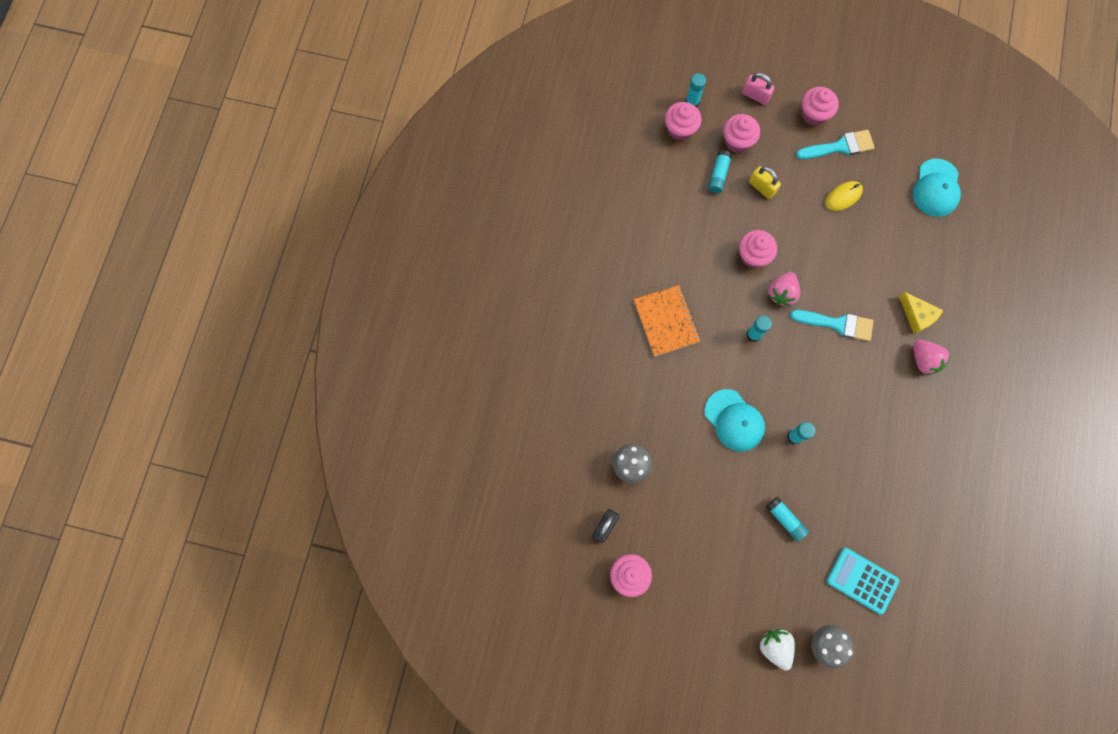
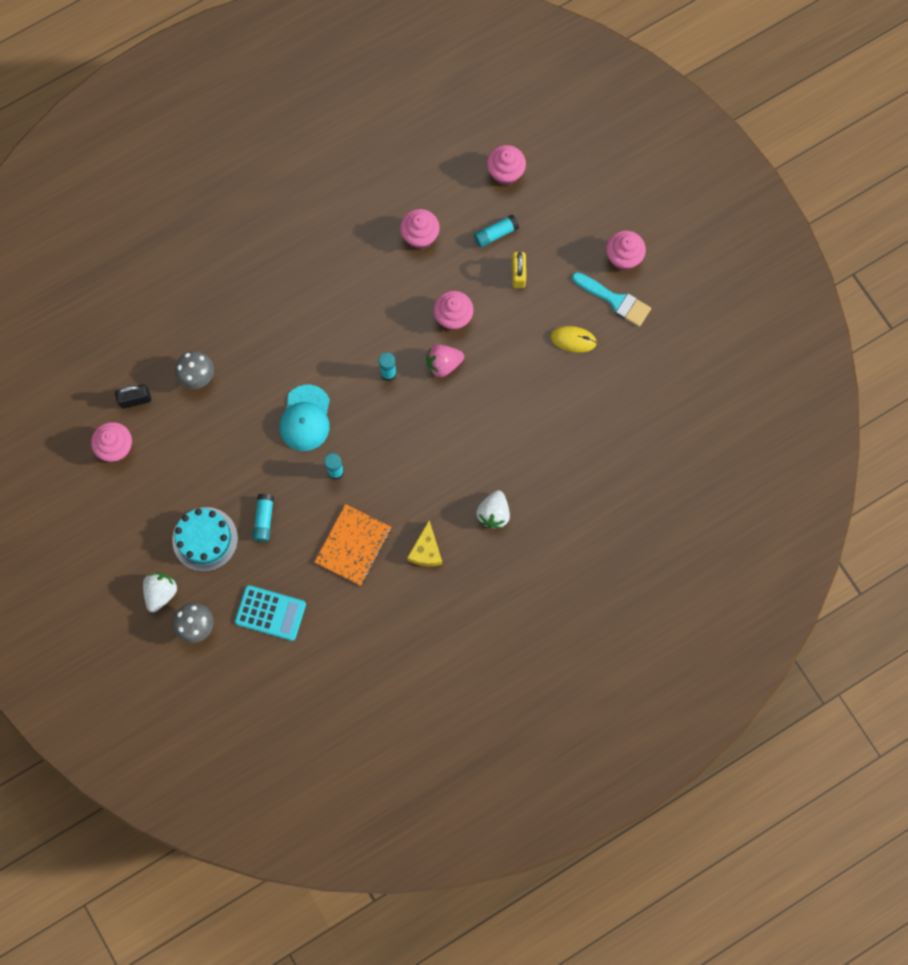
camera: 45 degrees right, 0 degrees up
orange notebook [634,285,700,356] -> orange notebook moved to [315,504,391,586]
turquoise glue stick [686,73,706,107] -> none
pink cupcake [723,114,760,153] -> pink cupcake moved to [400,209,440,249]
pink padlock [742,73,775,105] -> none
turquoise brush [790,310,873,341] -> none
turquoise calculator [826,548,900,615] -> turquoise calculator turned 120 degrees clockwise [235,585,306,641]
yellow cheese [899,292,943,334] -> yellow cheese moved to [407,520,442,566]
turquoise cap [913,159,961,217] -> none
pink strawberry [913,340,951,375] -> white strawberry [476,490,510,528]
none -> turquoise cake [172,507,238,572]

